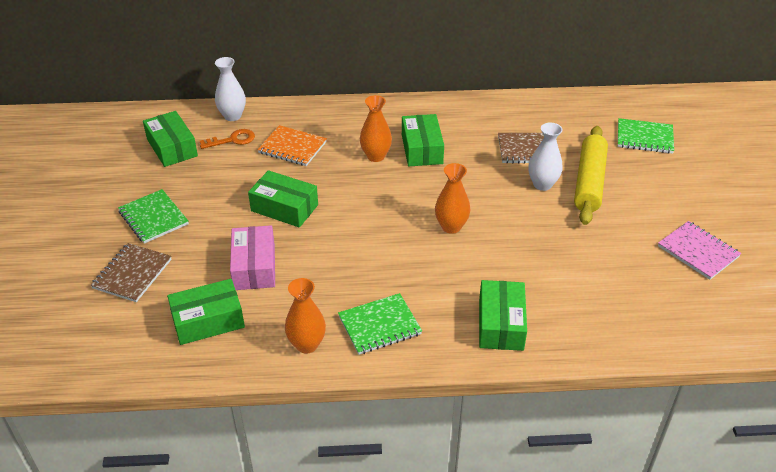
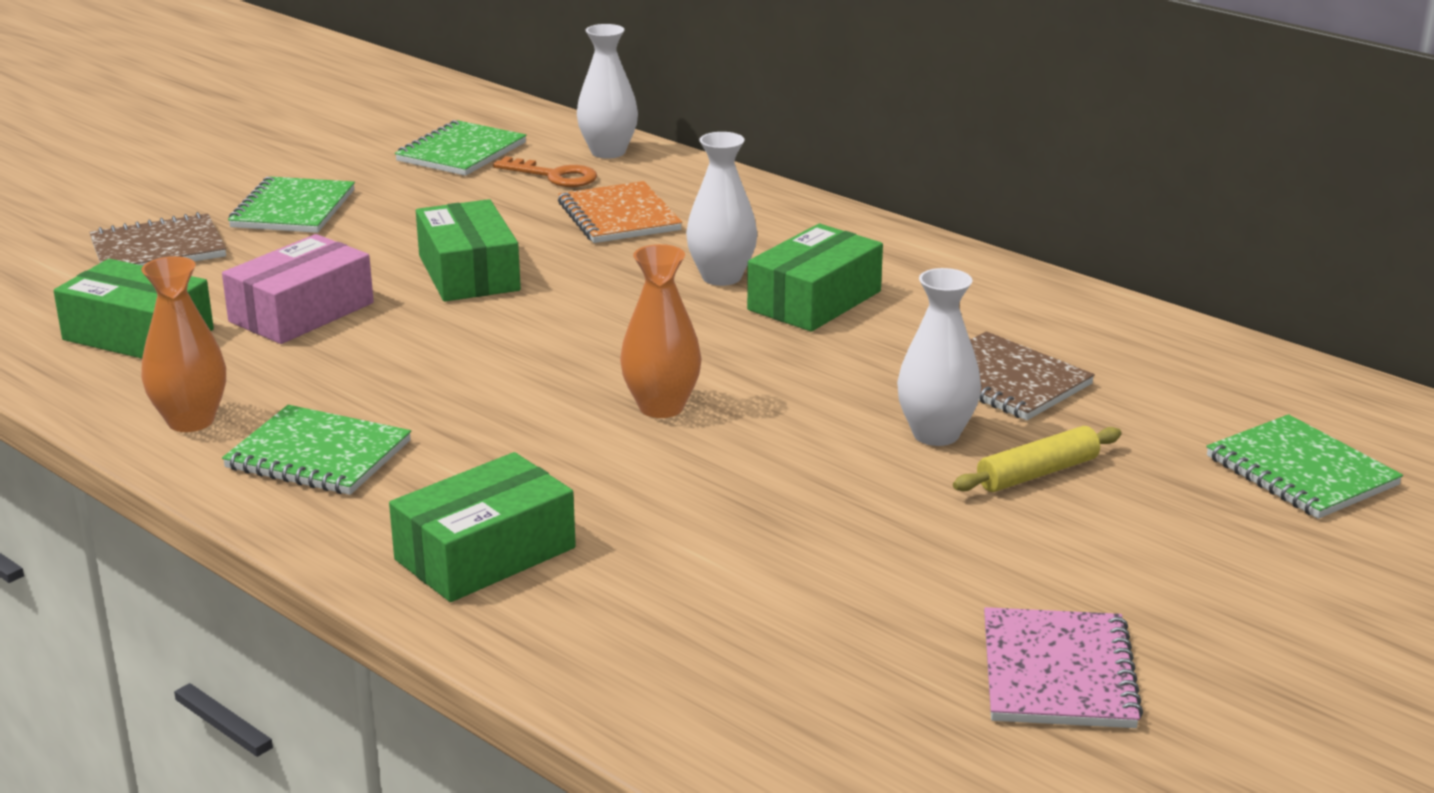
camera: 45 degrees right, 15 degrees down
green box [143,111,198,167] -> green notebook [395,120,527,176]
orange vase [360,95,392,162] -> white vase [686,132,757,286]
yellow rolling pin [574,126,608,225] -> yellow rolling pin [953,426,1122,492], size x0.53

